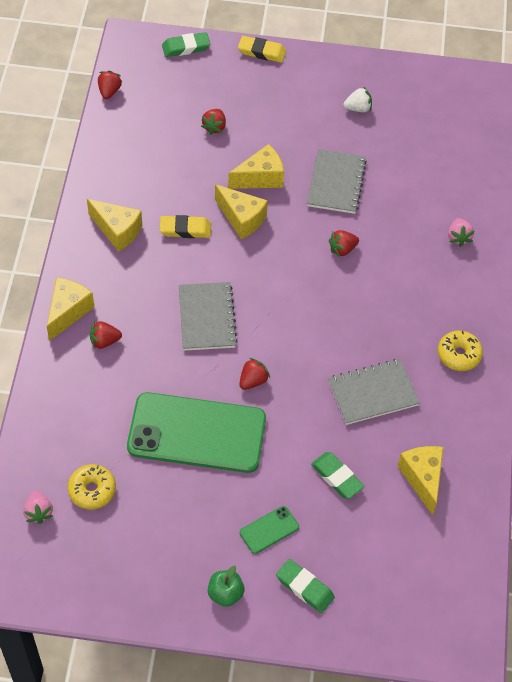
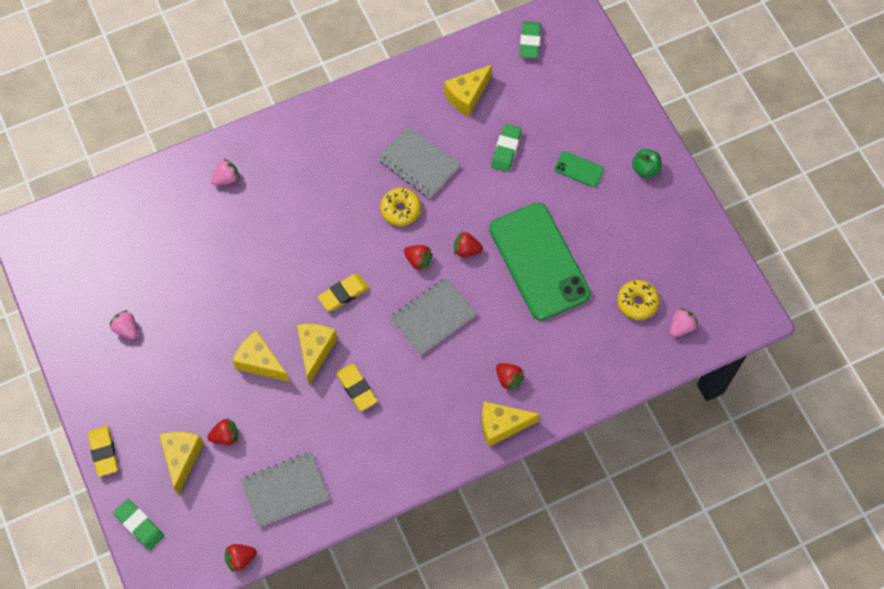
camera: 120 degrees left, 10 degrees up
yellow cheese [87,199,142,252] -> yellow cheese moved to [159,432,204,495]
green eraser [276,559,335,613] -> green eraser moved to [519,21,541,58]
grey notebook [307,149,367,214] -> grey notebook moved to [241,452,329,527]
red strawberry [329,230,359,257] -> red strawberry moved to [404,245,433,271]
white strawberry [343,87,372,112] -> pink strawberry [109,310,137,339]
yellow donut [438,331,483,371] -> yellow donut moved to [380,188,421,226]
none -> yellow eraser [318,274,369,311]

